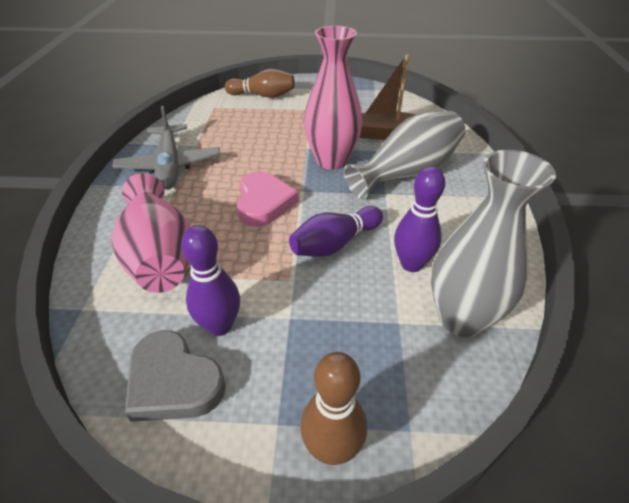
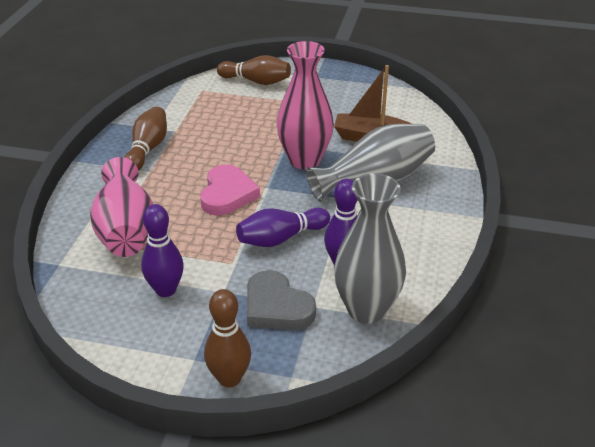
camera: 10 degrees right, 5 degrees down
grey plane [112,106,220,190] -> brown bowling pin [125,107,167,171]
grey heart [125,330,226,422] -> grey heart moved to [247,270,316,330]

